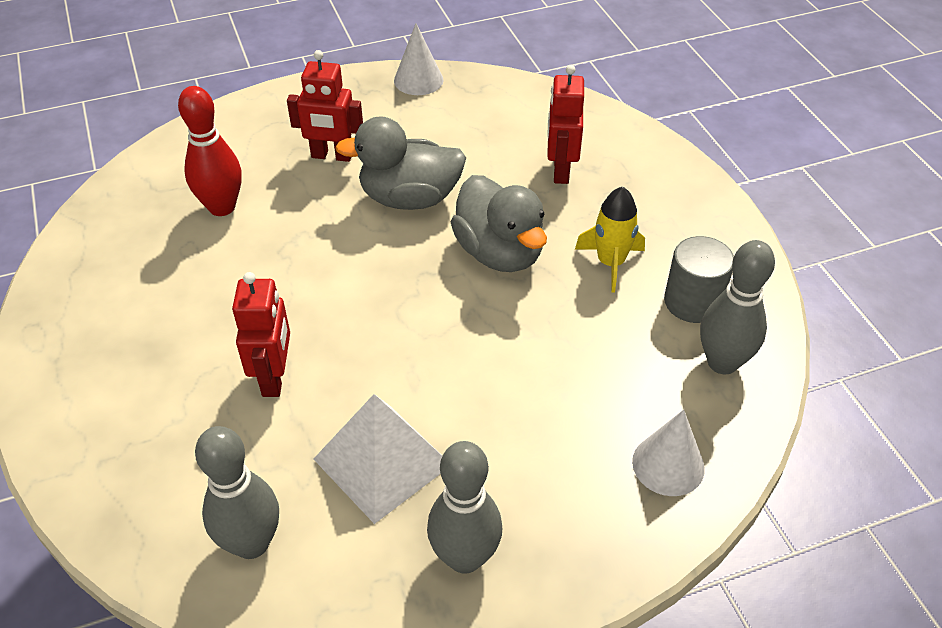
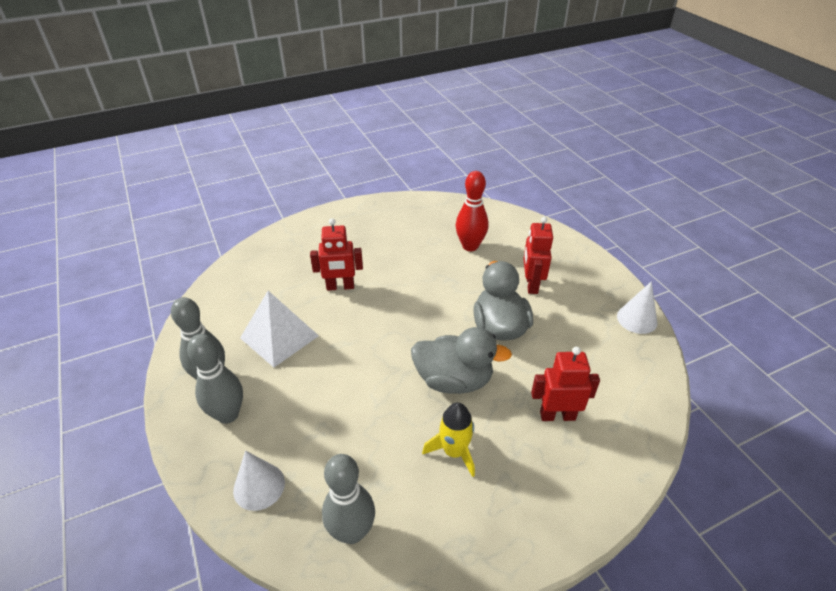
camera: 85 degrees right, 5 degrees down
grey bowling pin [195,426,279,559] -> grey bowling pin moved to [187,334,243,424]
grey duck [451,175,547,272] -> grey duck turned 135 degrees counterclockwise [411,327,512,394]
grey cylinder [664,236,734,323] -> none

